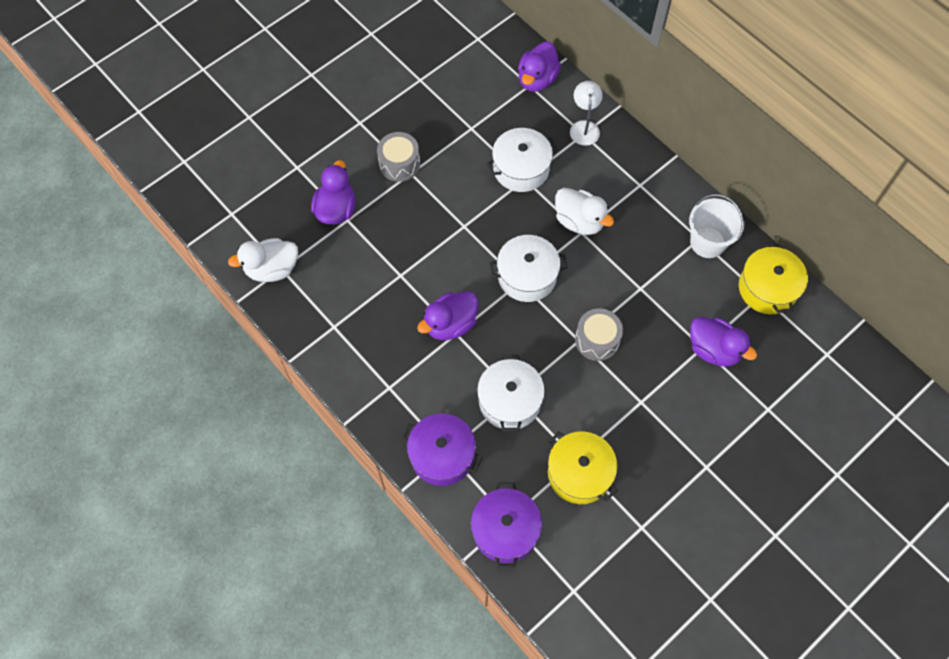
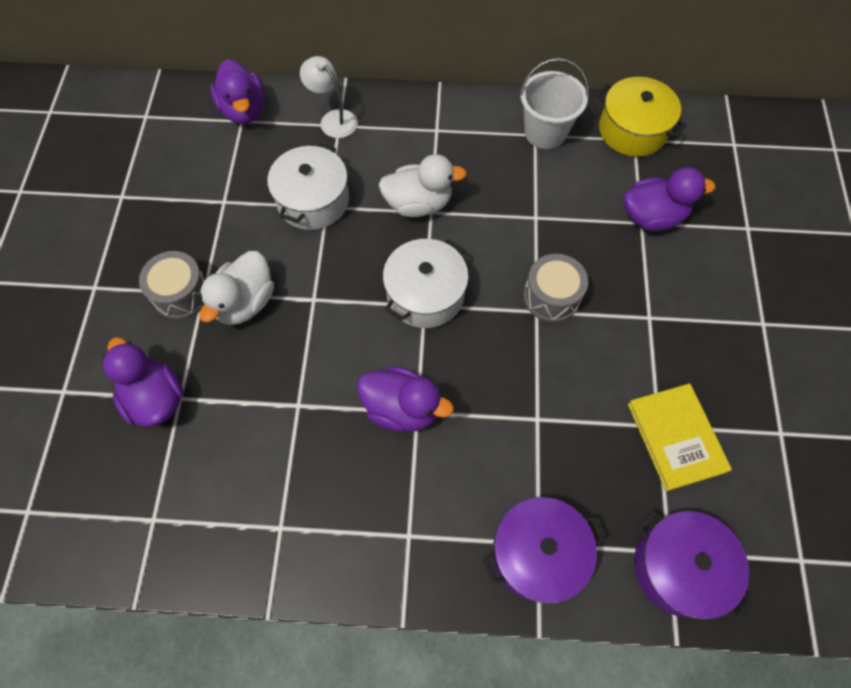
camera: 45 degrees left, 0 degrees up
white duck [228,238,298,282] -> white duck moved to [199,251,274,325]
purple duck [417,291,478,340] -> purple duck turned 75 degrees counterclockwise [357,366,454,432]
white pot [477,355,545,431] -> none
yellow pot [547,431,618,504] -> yellow book [628,383,732,491]

